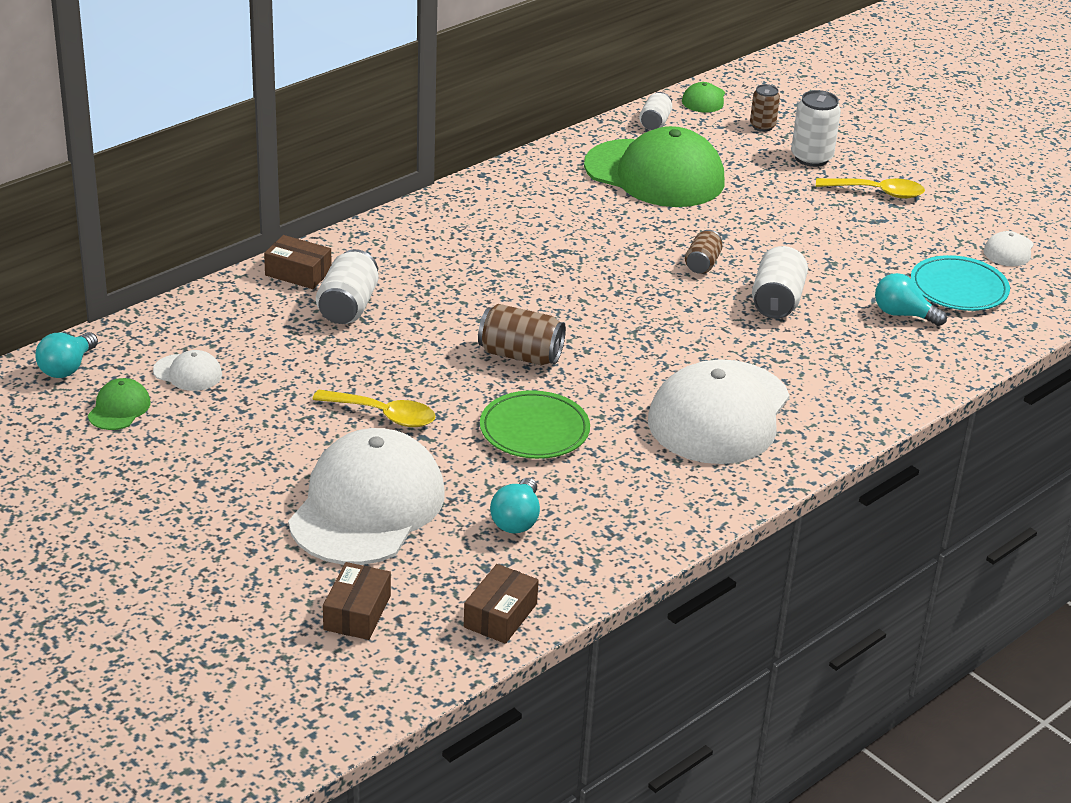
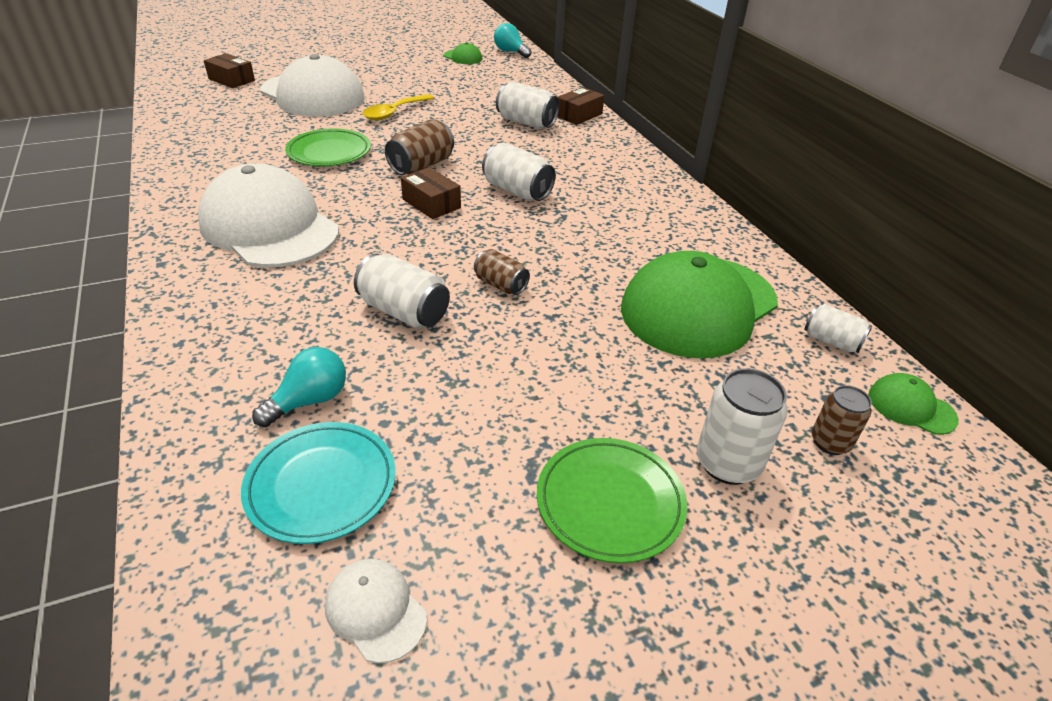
camera: 110 degrees right, 5 degrees up
white cap [153,350,222,391] -> none
brown box [464,564,539,644] -> brown box moved to [401,167,461,219]
turquoise light bulb [490,478,540,533] -> none
yellow spoon [816,178,925,199] -> green plate [537,438,687,563]
none -> white can [482,142,556,201]

